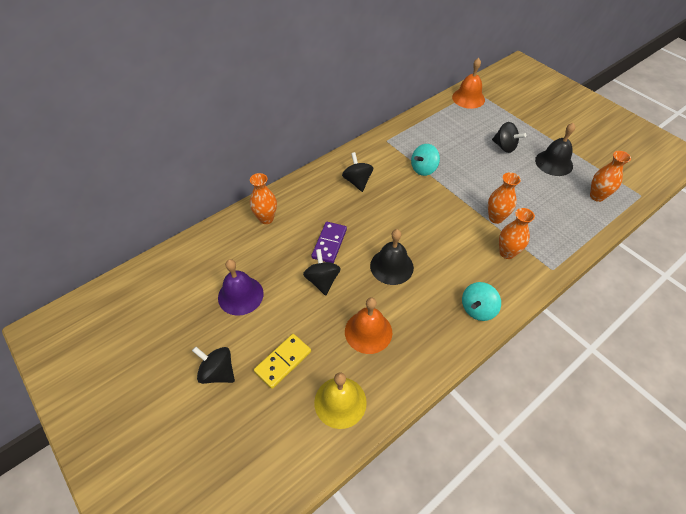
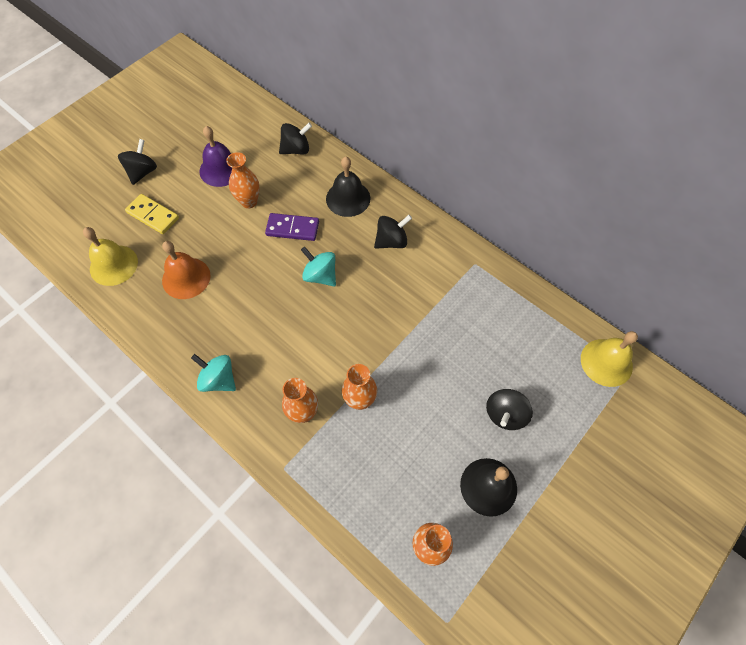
camera: 80 degrees right, 10 degrees up
orange vase [250,173,277,224] -> orange vase moved to [226,152,260,209]
black spinning top [303,249,341,295] -> black spinning top moved to [279,123,312,154]
black bell [370,229,414,285] -> black bell moved to [326,157,370,217]
turquoise spinning top [411,144,440,176] -> turquoise spinning top moved to [301,247,336,286]
orange bell [452,58,485,109] -> yellow bell [581,331,638,387]

